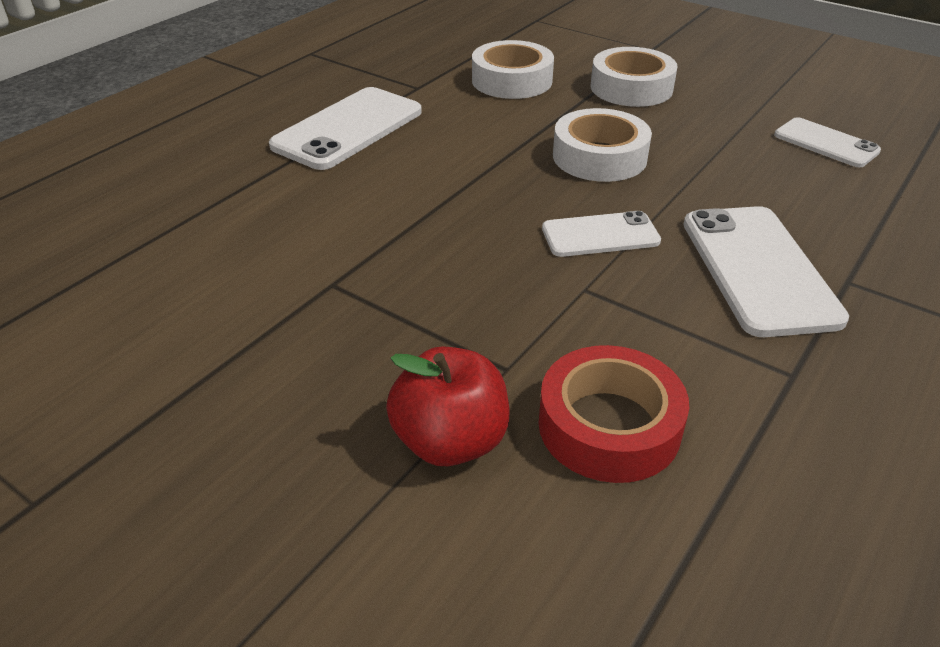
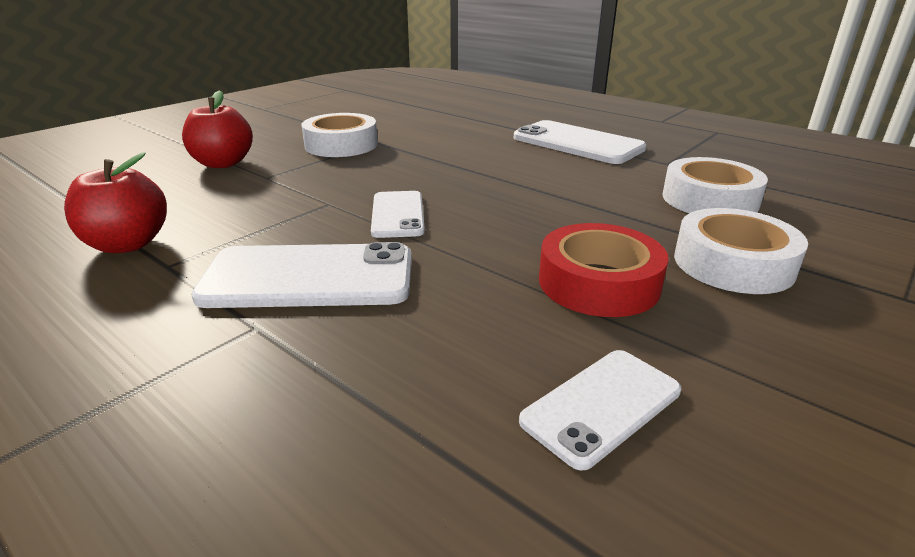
camera: 95 degrees right, 10 degrees down
red tape [539,345,689,483] -> red tape moved to [539,223,669,317]
white tape [553,108,652,182] -> white tape moved to [301,113,378,157]
none -> red apple [64,152,167,253]

